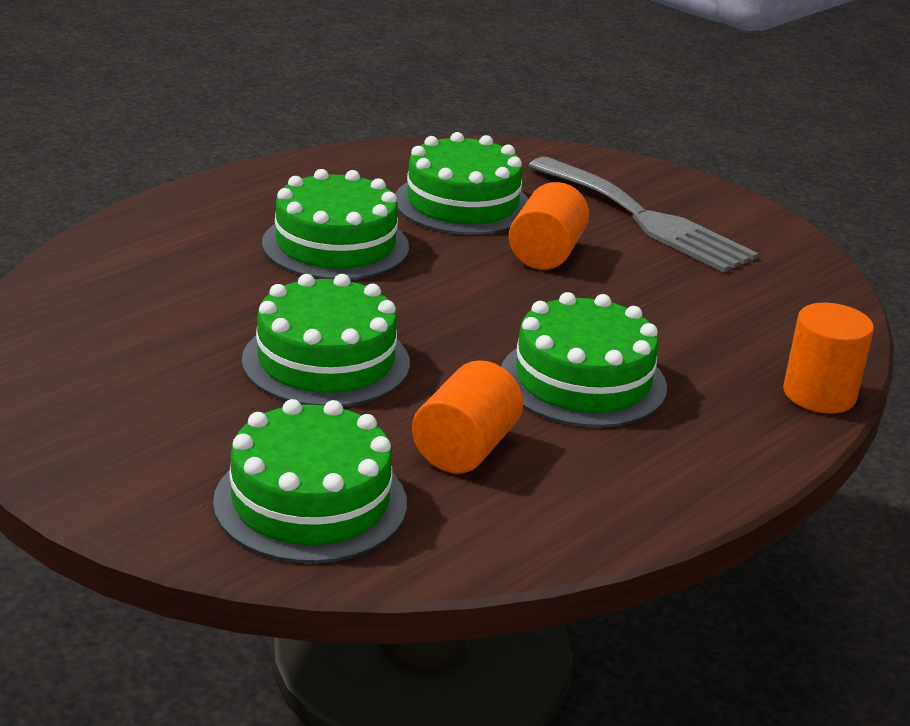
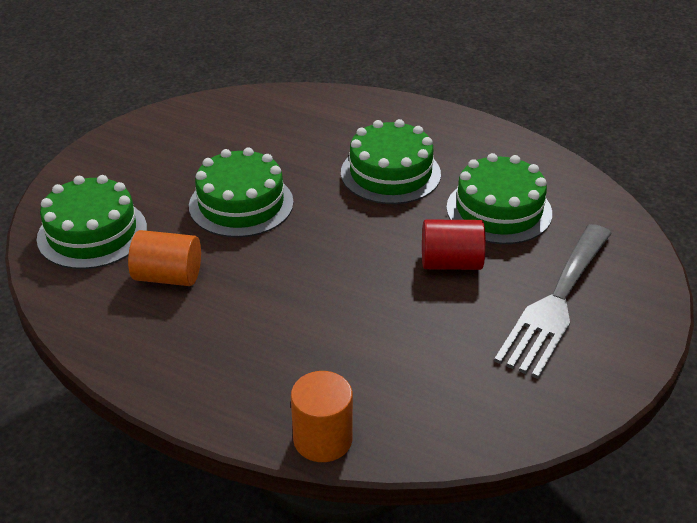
camera: 75 degrees right, 10 degrees up
green cake [501,292,667,428] -> none
orange cylinder [509,182,589,270] -> red cylinder [422,219,486,270]

